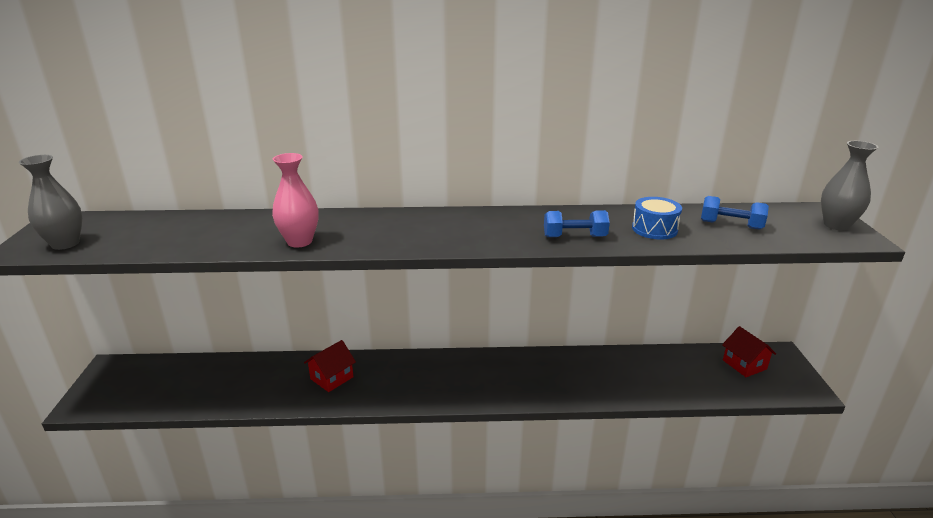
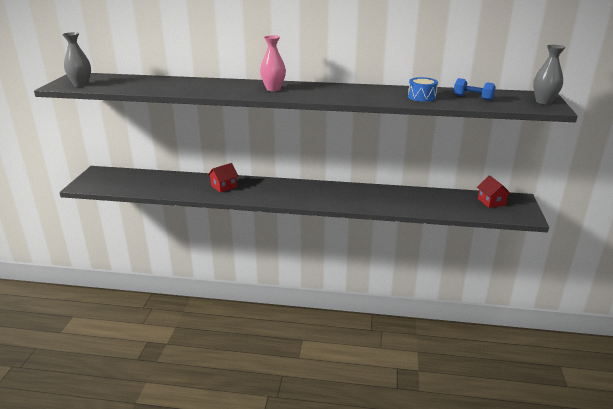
camera: 10 degrees right, 0 degrees up
pink vase [272,153,319,248] -> pink vase moved to [260,35,286,91]
blue dumbbell [544,210,610,237] -> none

